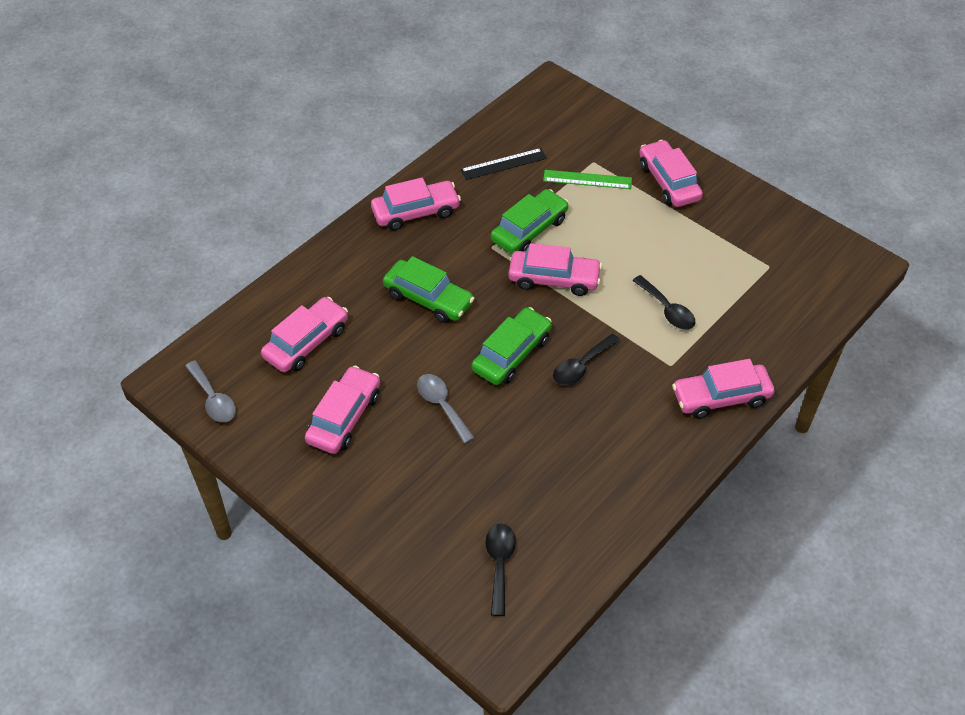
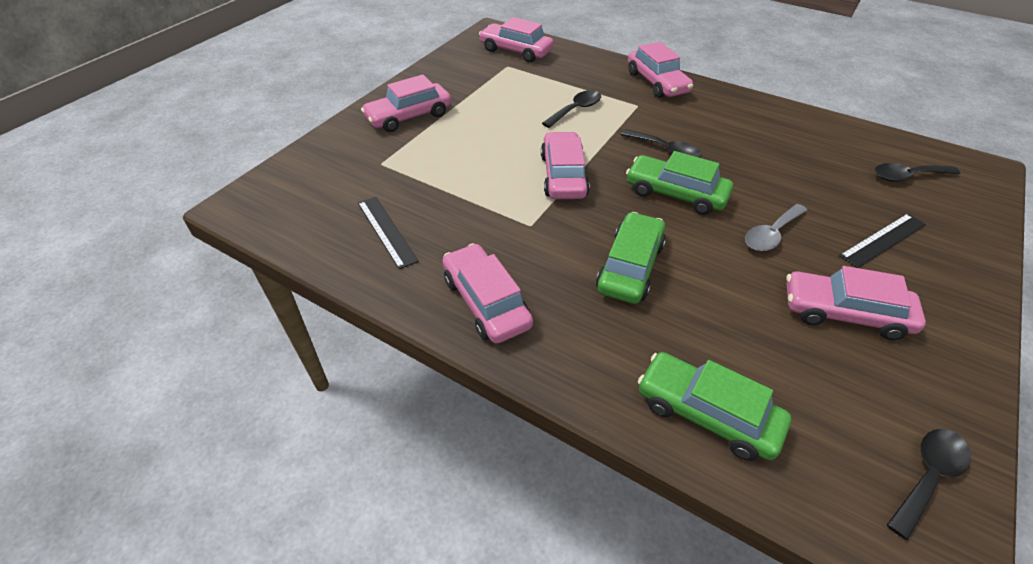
camera: 100 degrees left, 5 degrees down
grey spoon [185,360,236,422] -> black spoon [887,429,971,540]
pink car [261,297,348,373] -> pink car moved to [479,17,554,62]
green car [491,189,569,254] -> green car moved to [638,352,791,461]
green ruler [543,170,632,189] -> none
none -> black ruler [839,213,926,268]

